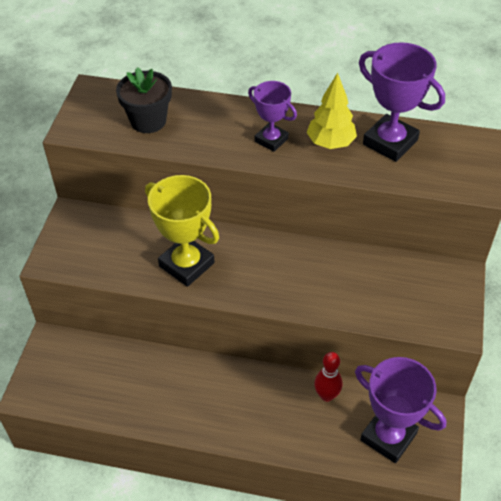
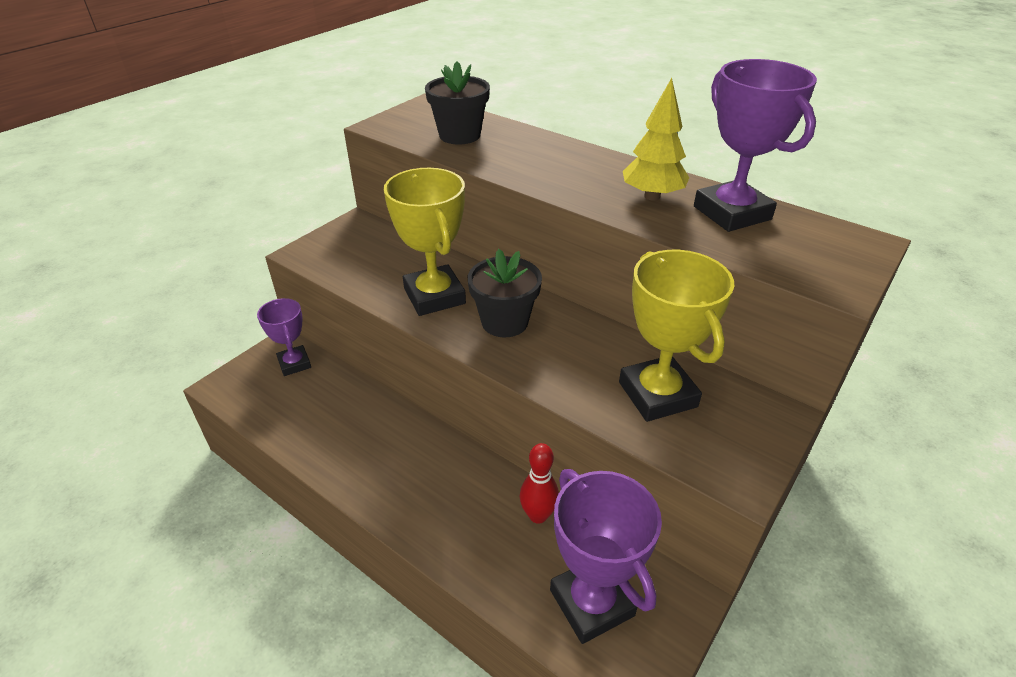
camera: 25 degrees right, 10 degrees down
purple trophy [248,81,297,152] -> purple trophy moved to [257,298,311,376]
none -> black flower pot [468,249,542,337]
none -> yellow trophy [619,250,734,422]

